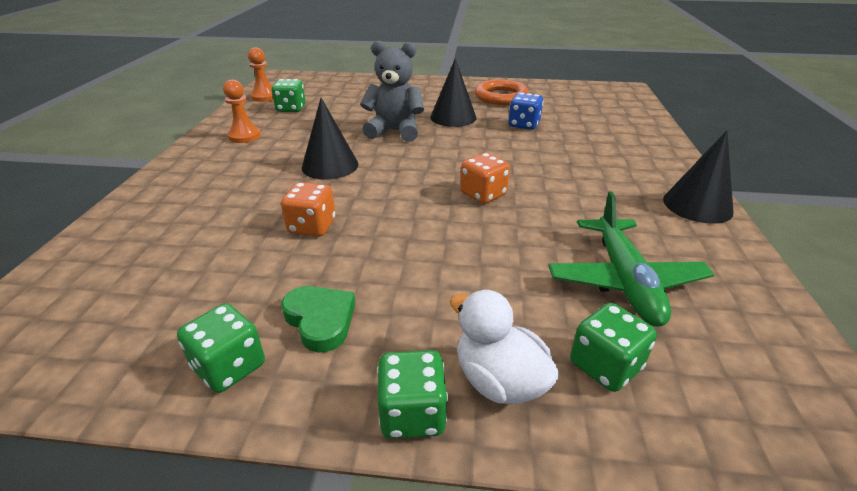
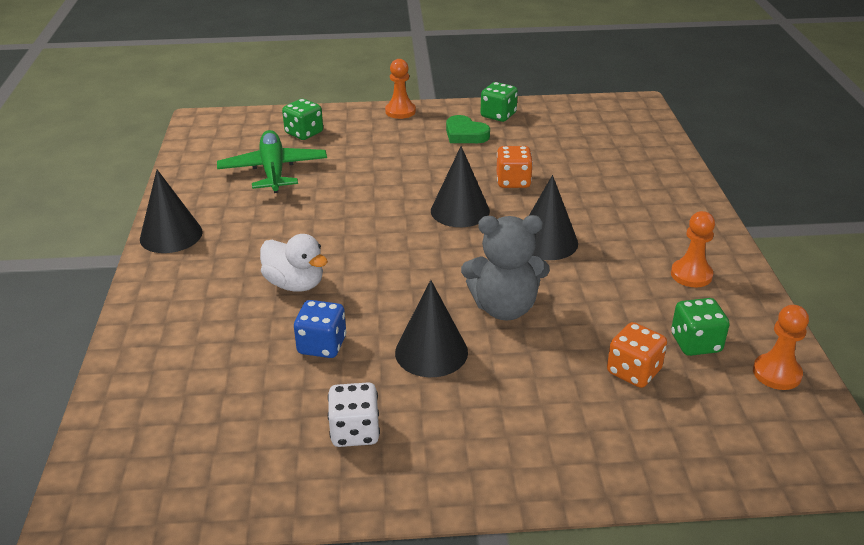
camera: 170 degrees right, 0 degrees up
green dice [377,350,448,439] -> orange pawn [385,59,416,119]
white duck [450,290,560,404] -> white duck moved to [260,234,328,292]
orange dice [460,153,510,204] -> orange dice moved to [607,322,667,388]
orange ring [475,80,529,105] -> white dice [328,383,380,447]
none -> black cone [431,146,490,227]

